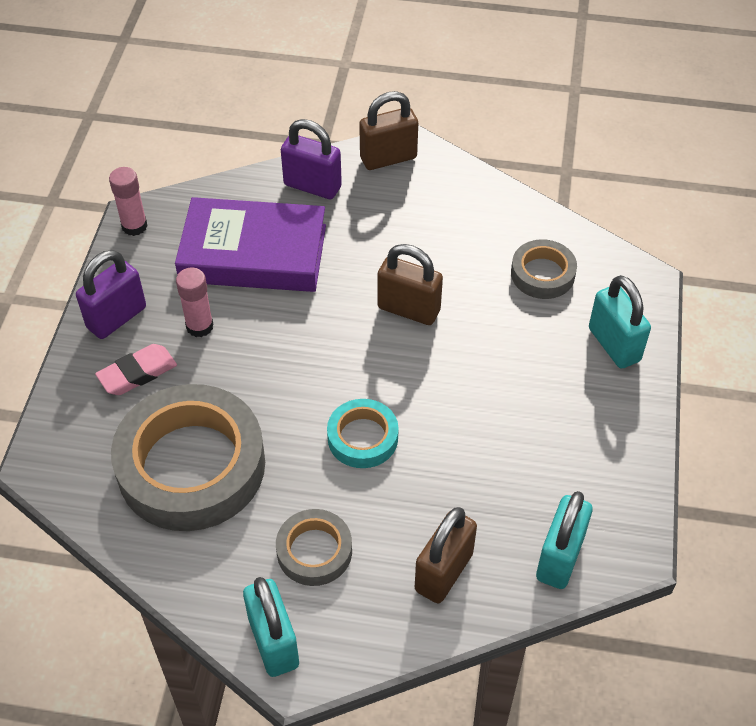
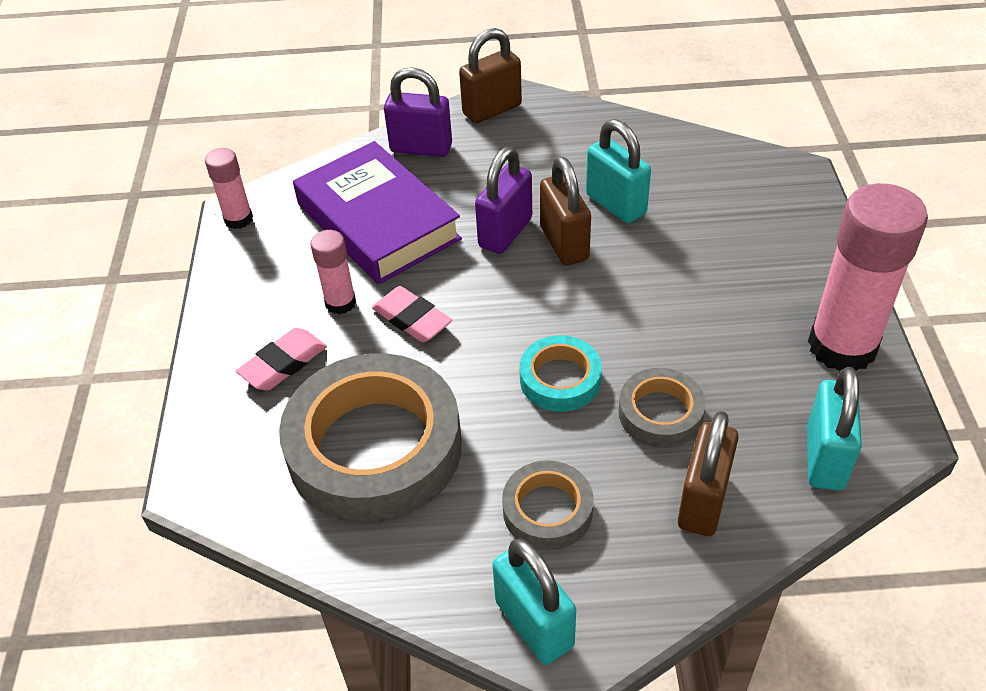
camera: 10 degrees left, 5 degrees down
purple padlock [76,250,146,339] -> purple padlock moved to [475,147,532,254]
purple book [175,197,326,292] -> purple book turned 60 degrees clockwise [293,141,462,284]
brown padlock [377,244,443,325] -> brown padlock turned 60 degrees clockwise [540,157,591,266]
grey tape [511,239,577,299] -> grey tape moved to [619,368,706,448]
turquoise padlock [589,275,651,369] -> turquoise padlock moved to [586,119,651,223]
none -> pink eraser [372,286,452,342]
none -> pink glue stick [808,183,928,371]

